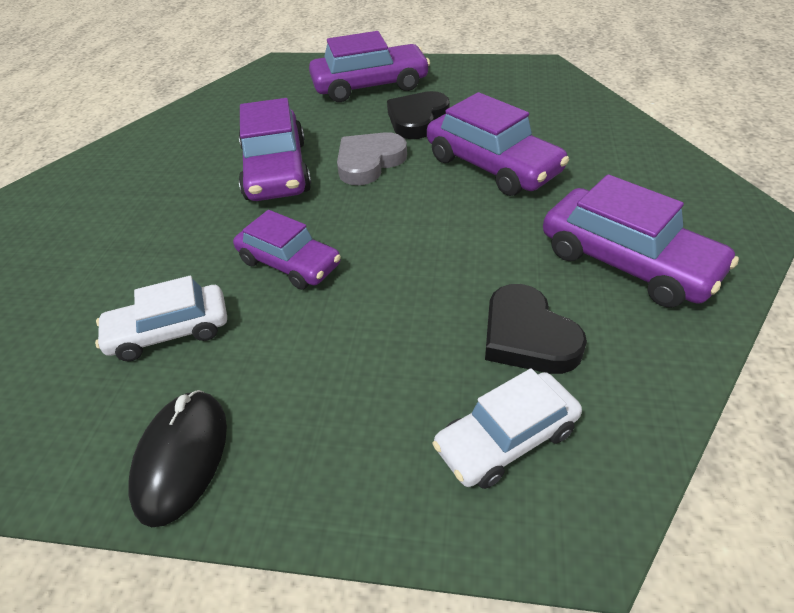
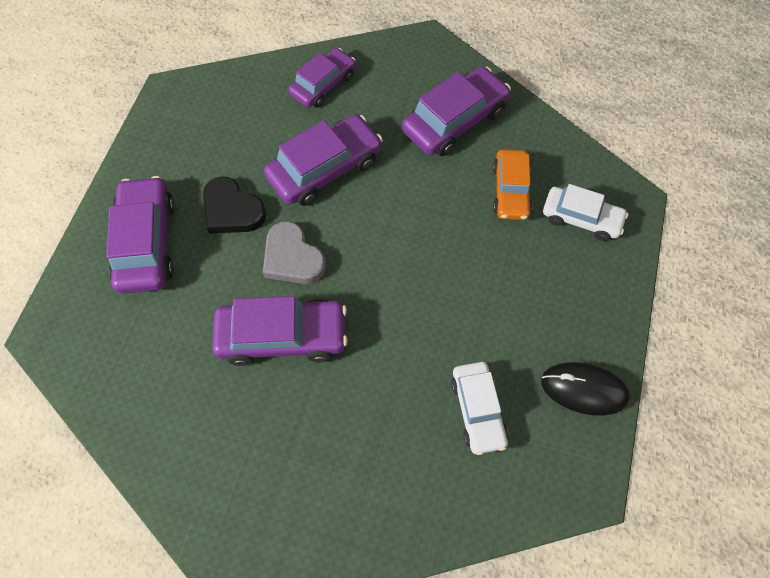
camera: 85 degrees left, 20 degrees up
purple car [233,210,341,290] -> purple car moved to [288,48,356,108]
white car [432,368,582,489] -> white car turned 45 degrees counterclockwise [543,184,628,241]
black heart [485,284,587,374] -> orange car [493,149,532,220]

